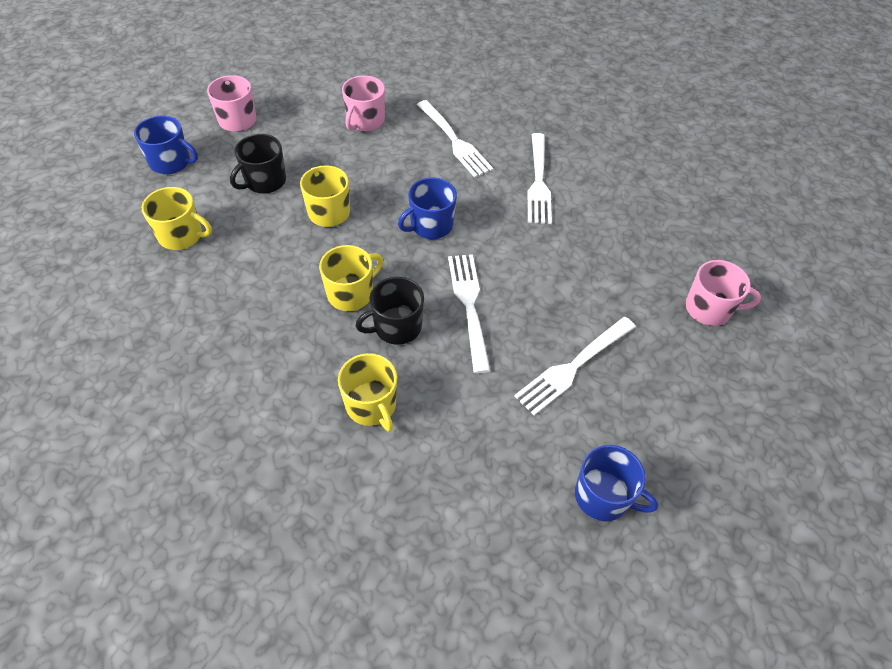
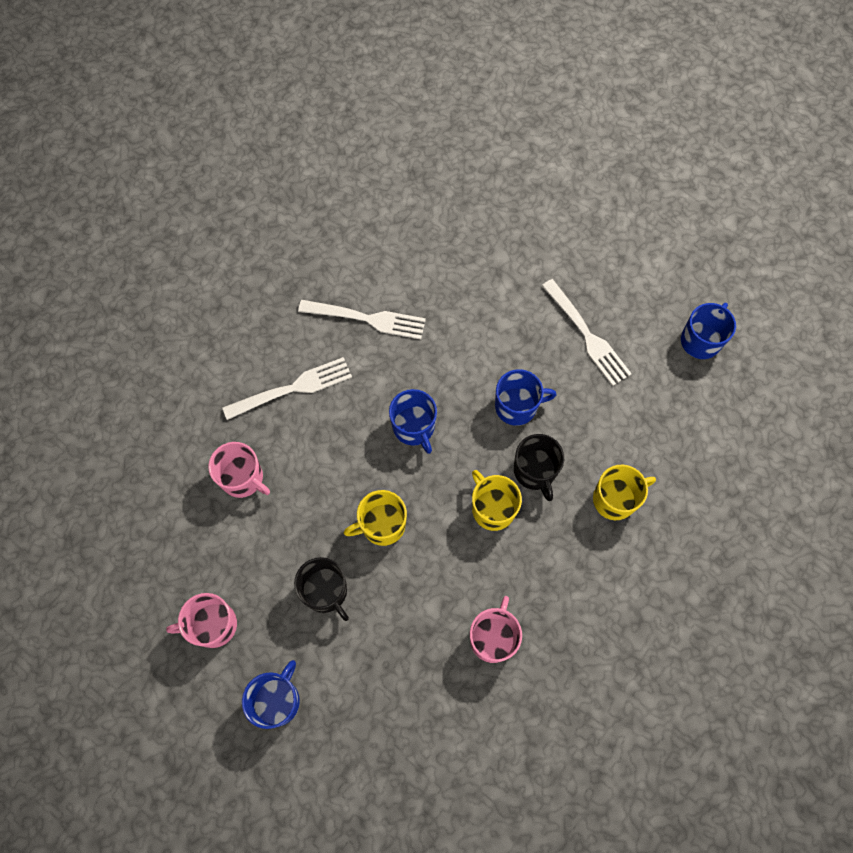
camera: 80 degrees left, 15 degrees up
yellow mug [142,187,212,250] -> none
white fork [448,254,491,373] -> blue mug [495,369,556,426]
pink mug [685,260,761,326] -> pink mug moved to [470,596,522,663]

